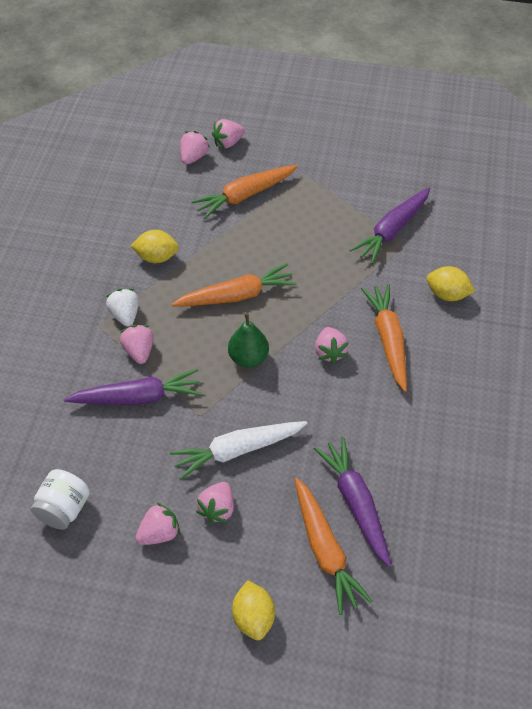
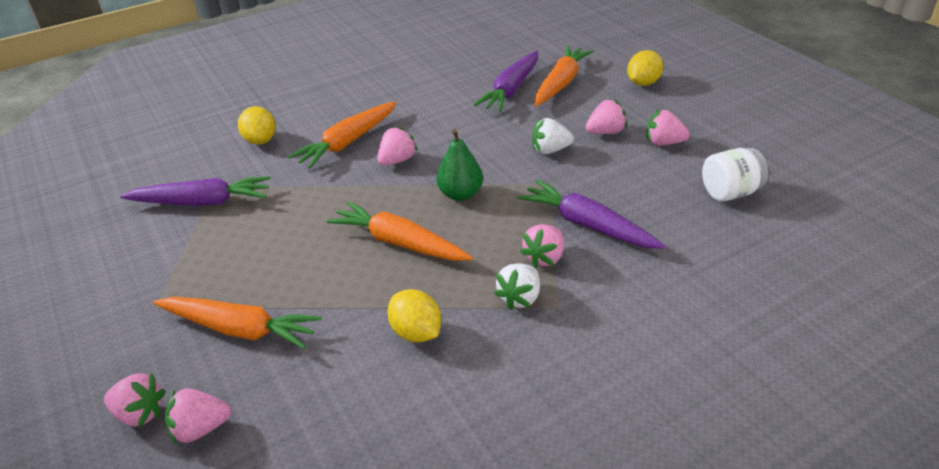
camera: 130 degrees left, 15 degrees down
white carrot [170,421,308,480] -> white strawberry [532,118,574,154]

